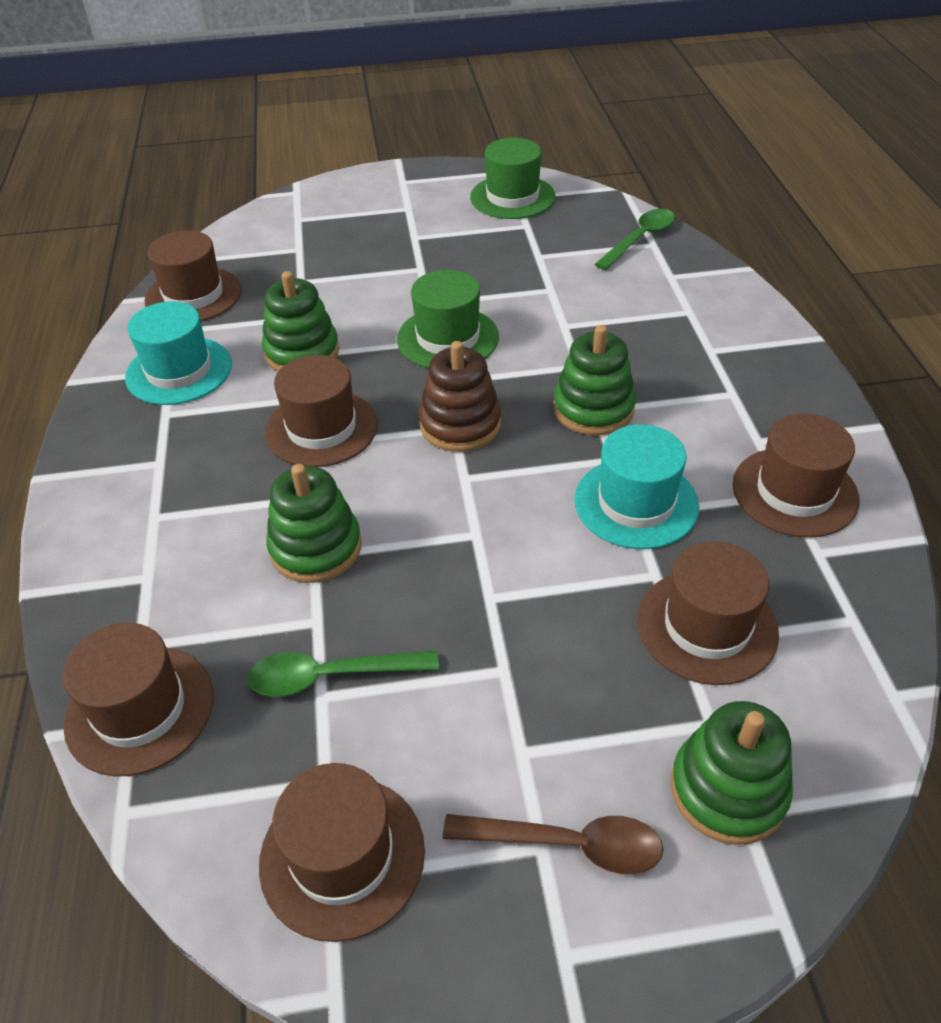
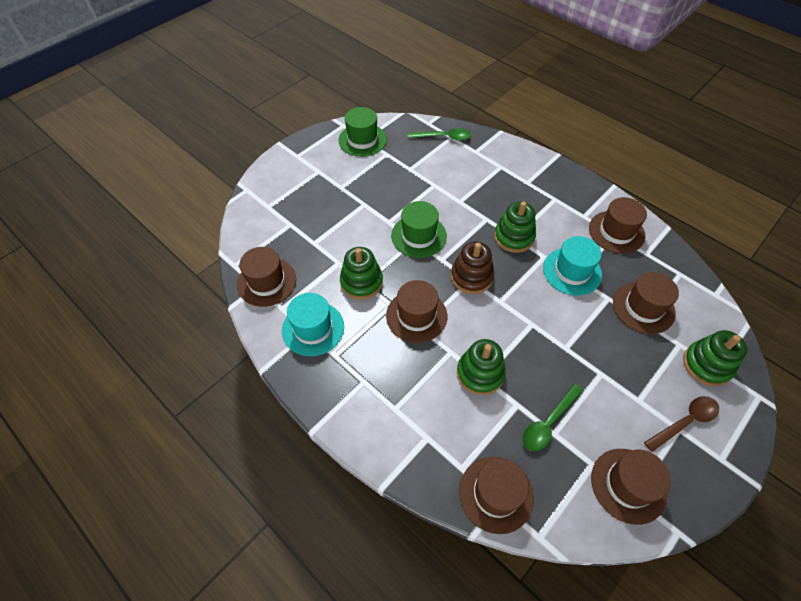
camera: 40 degrees left, 10 degrees up
green spoon [595,209,675,270] -> green spoon turned 90 degrees clockwise [408,128,472,141]

